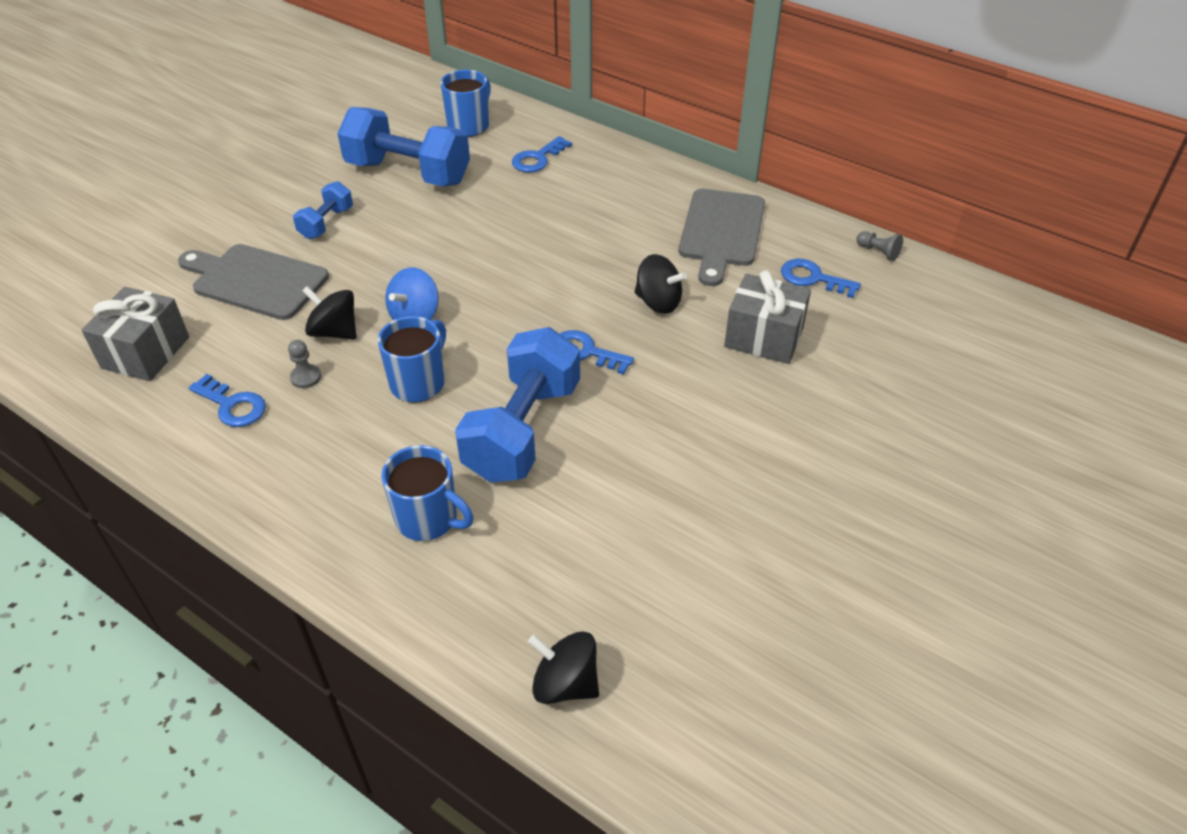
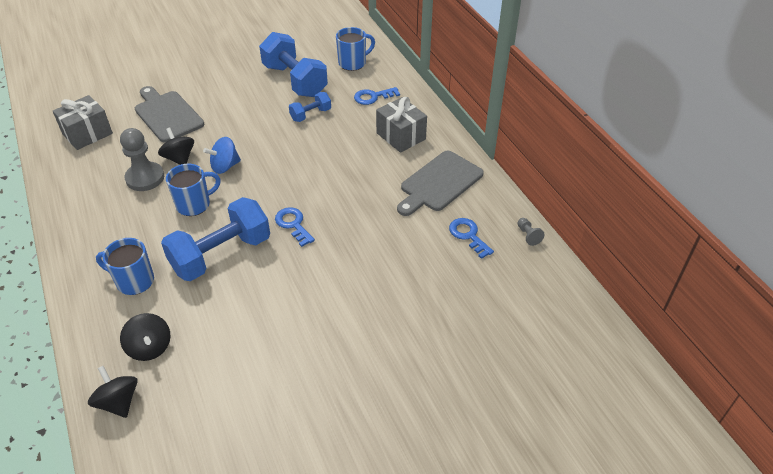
camera: 30 degrees right, 0 degrees up
blue key [189,374,266,427] -> none
grey pawn [288,340,321,388] -> grey pawn [120,128,164,191], size x2.11
blue dumbbell [293,181,353,239] -> blue dumbbell moved to [289,92,331,122]
blue mug [381,445,473,541] -> blue mug turned 135 degrees clockwise [96,238,154,295]
black spinning top [635,254,687,314] -> black spinning top moved to [120,313,170,361]
grey gift [724,270,811,364] -> grey gift moved to [376,97,427,153]

